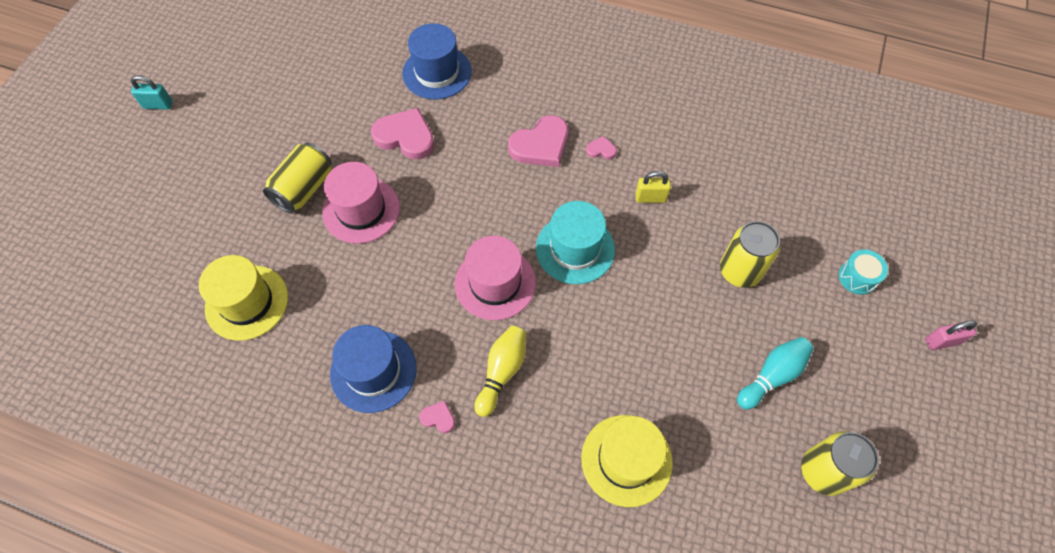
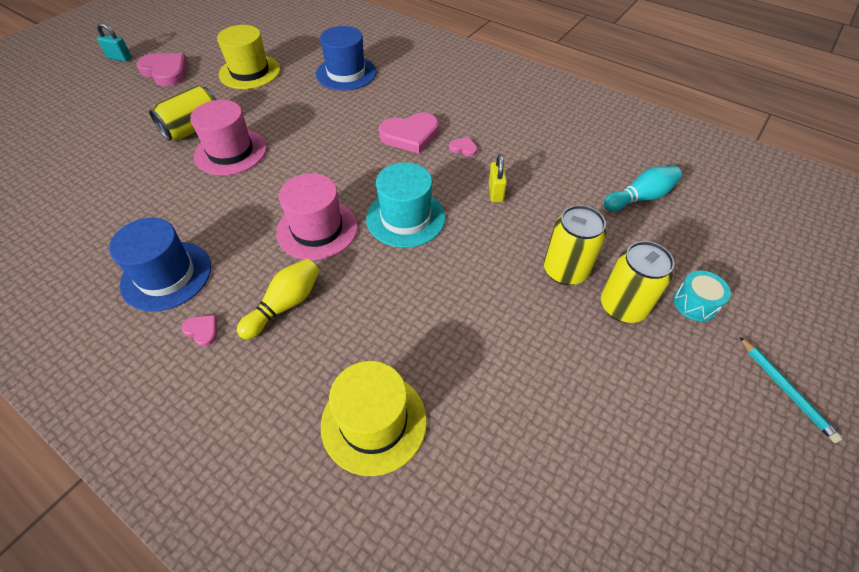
camera: 15 degrees right, 10 degrees down
yellow hat [199,255,288,341] -> yellow hat moved to [217,25,280,89]
pink heart [371,108,435,159] -> pink heart moved to [136,53,188,86]
yellow padlock [635,171,671,203] -> yellow padlock turned 75 degrees clockwise [489,154,507,202]
turquoise bowling pin [737,337,814,410] -> turquoise bowling pin moved to [604,166,682,211]
yellow can [801,431,879,496] -> yellow can moved to [601,241,674,323]
pink padlock [925,320,977,350] -> turquoise pencil [740,337,843,443]

